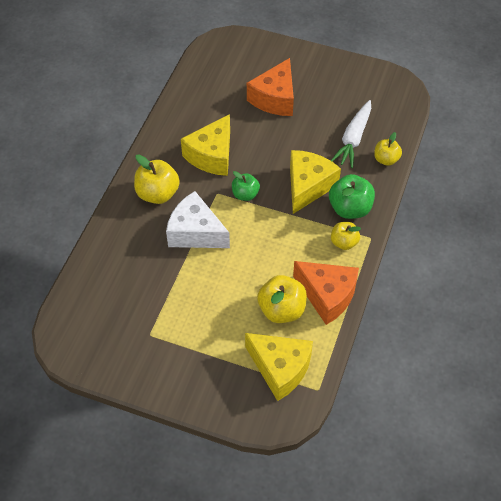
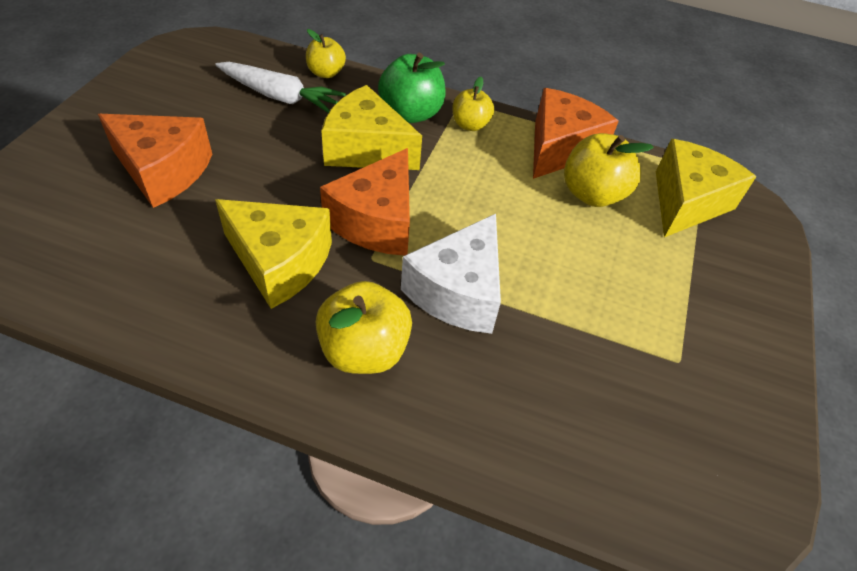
camera: 95 degrees left, 5 degrees down
green apple [232,171,260,201] -> orange cheese [320,148,410,256]

